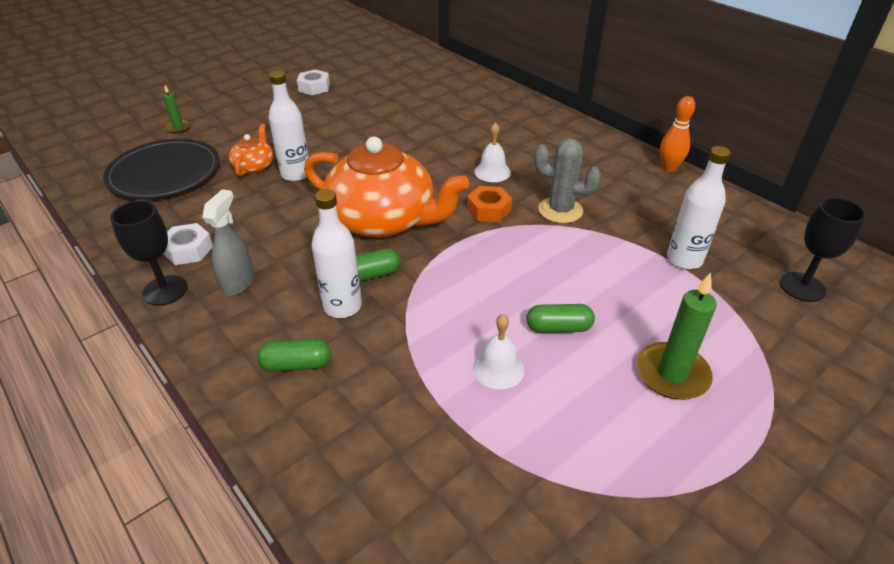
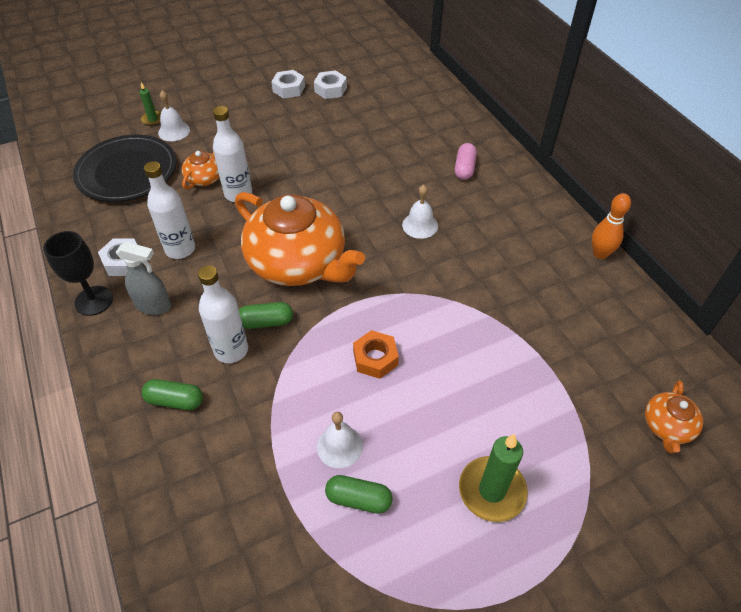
camera: 15 degrees right, 10 degrees up
grey spray bottle [202,189,254,296] -> grey spray bottle turned 75 degrees clockwise [116,241,171,315]
orange nut [467,186,512,222] -> orange nut moved to [353,330,399,379]
green capsule [526,304,595,333] -> green capsule moved to [325,475,393,514]
grey cactus [534,138,601,223] -> none
white bottle [667,146,731,269] -> white bottle moved to [144,161,195,259]
black goblet [780,197,867,302] -> orange teapot [645,380,703,453]
none -> white bell [158,90,190,141]
none -> white nut [314,70,347,99]
none -> pink capsule [455,143,477,180]

